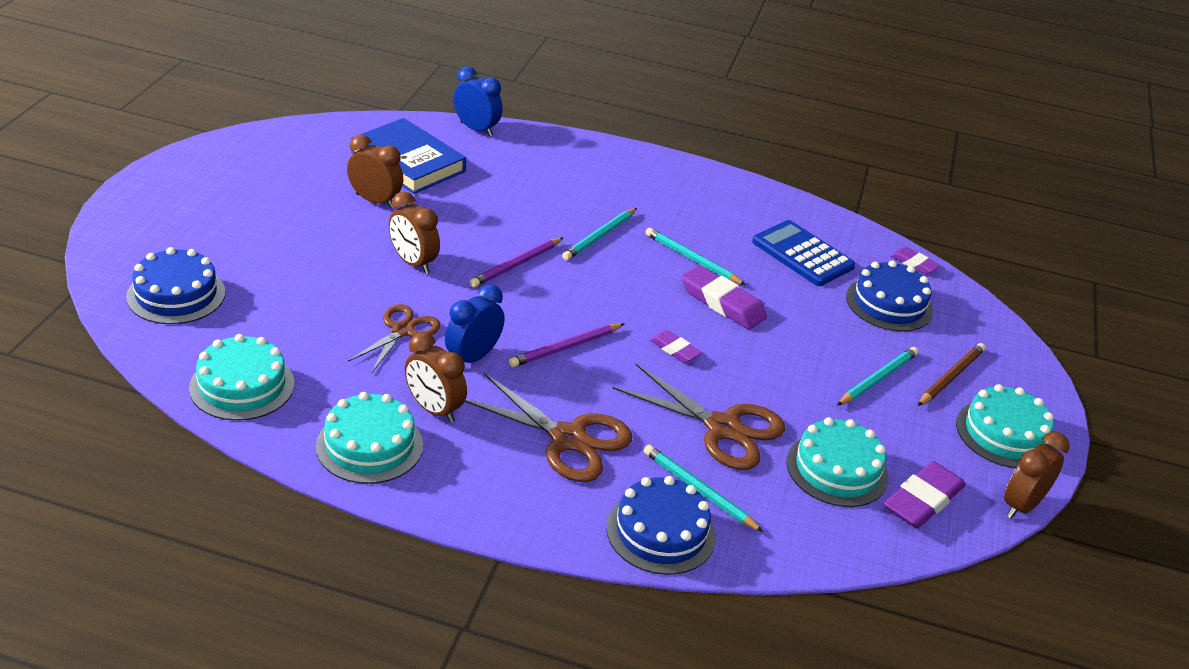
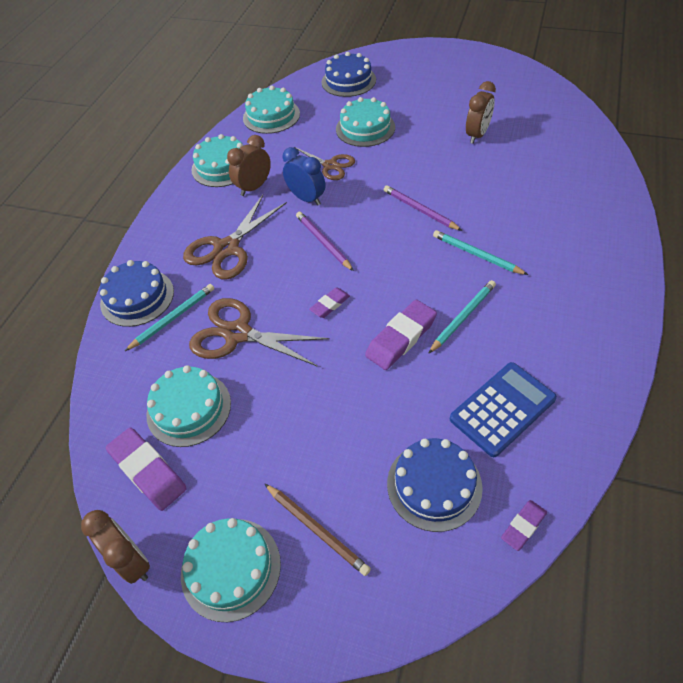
camera: 100 degrees right, 15 degrees up
blue book [351,118,466,194] -> none
brown clock [389,192,440,274] -> none
blue clock [453,66,503,137] -> none
brown scissors [613,364,785,470] -> brown scissors turned 75 degrees clockwise [189,298,330,367]
turquoise pencil [837,347,918,406] -> none
none -> turquoise cake [336,97,395,147]

